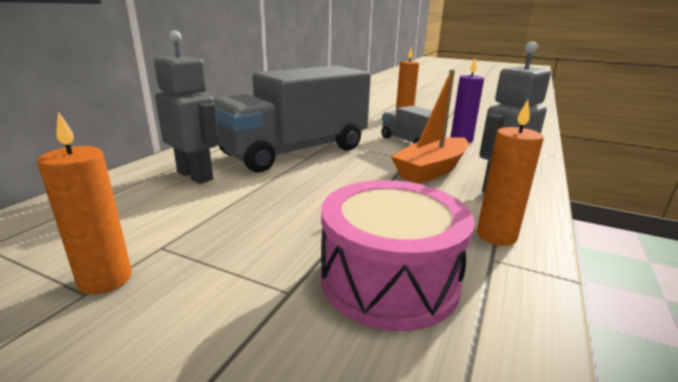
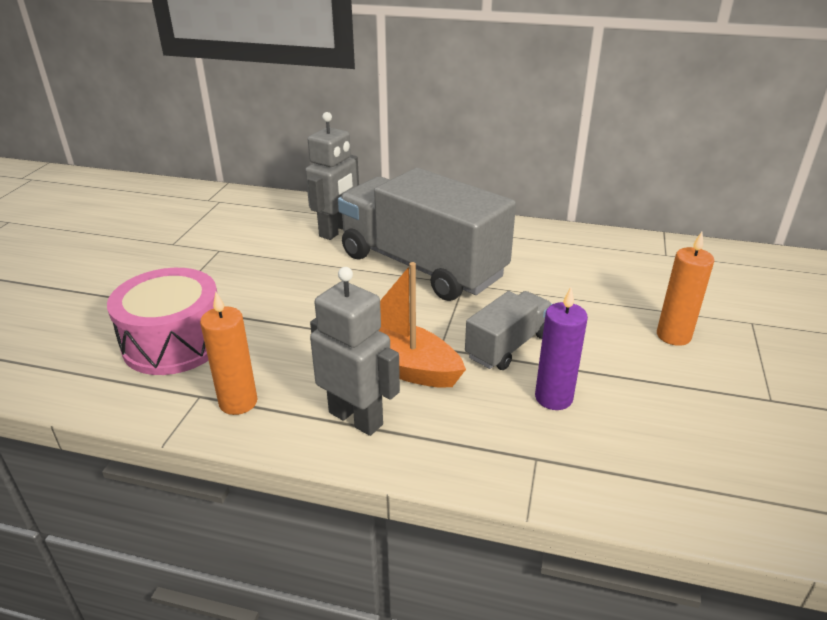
camera: 80 degrees right, 10 degrees up
orange candle [37,112,132,294] -> none

